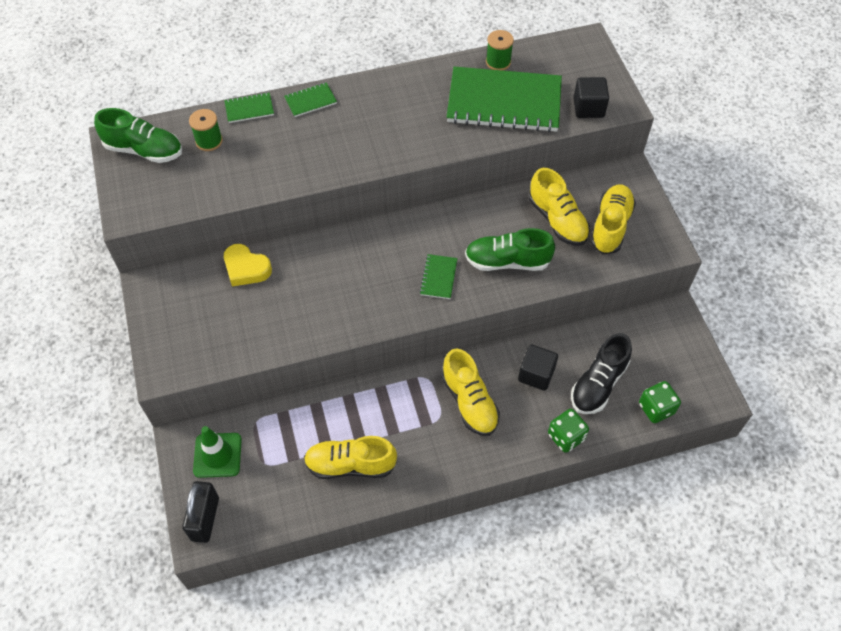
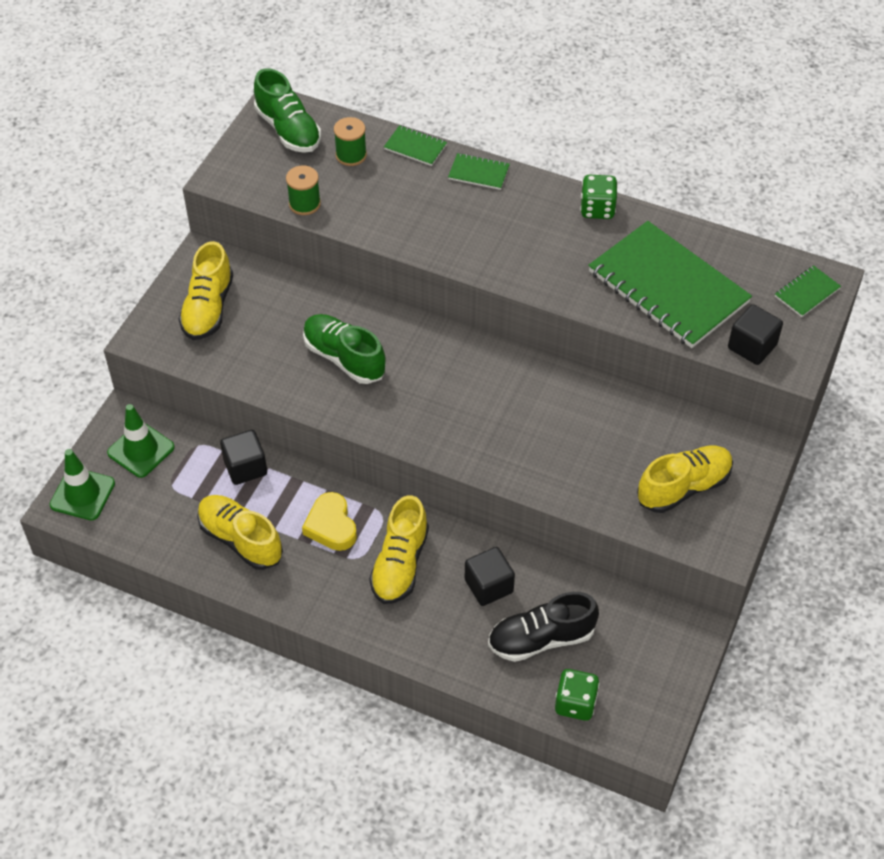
camera: 40 degrees right, 5 degrees down
black padlock [182,481,219,543] -> green traffic cone [50,449,115,520]
yellow heart [224,244,272,287] -> yellow heart moved to [302,492,357,551]
green notebook [420,254,458,299] -> green notebook moved to [775,265,841,317]
green shoe [465,228,555,271] -> green shoe moved to [303,314,386,384]
green spool [486,30,514,71] -> green spool moved to [286,165,321,215]
yellow shoe [529,168,590,246] -> yellow shoe moved to [178,241,233,340]
green dice [548,409,589,453] -> green dice moved to [580,175,618,219]
none -> black cube [220,430,267,485]

